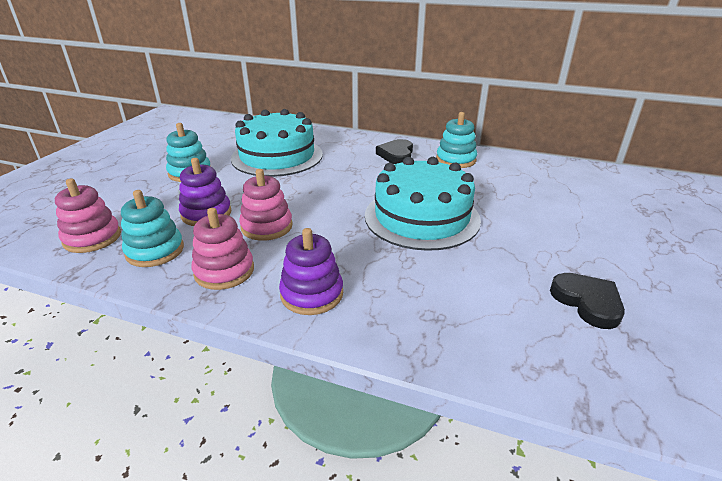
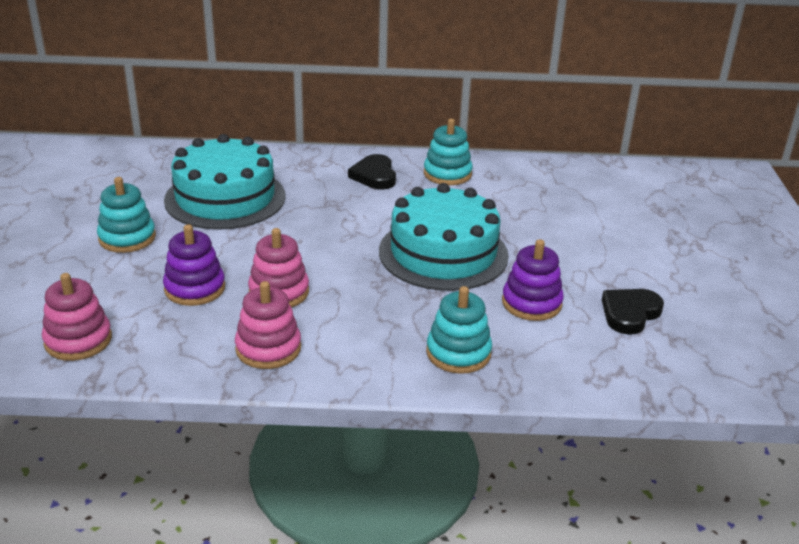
camera: 20 degrees left, 0 degrees up
turquoise stacking toy [121,190,184,267] -> turquoise stacking toy moved to [426,286,492,374]
purple stacking toy [279,228,343,315] -> purple stacking toy moved to [502,239,564,321]
black heart [550,273,625,329] -> black heart turned 90 degrees counterclockwise [602,289,664,335]

